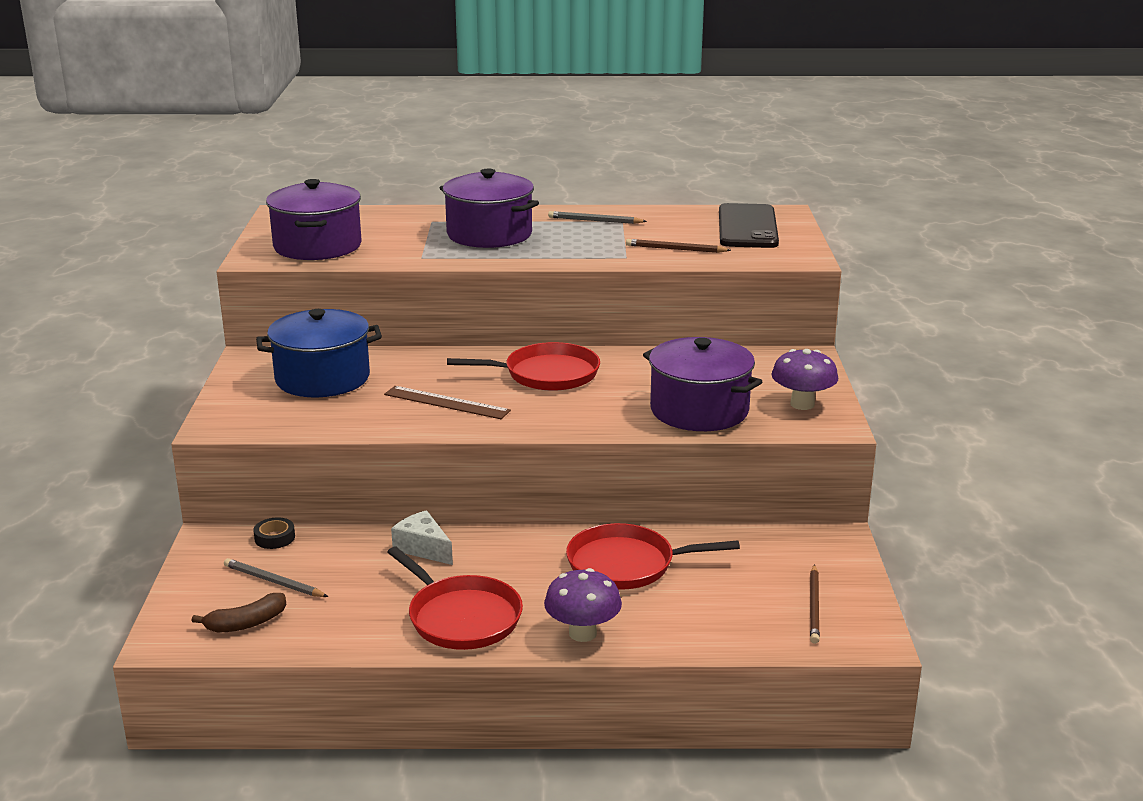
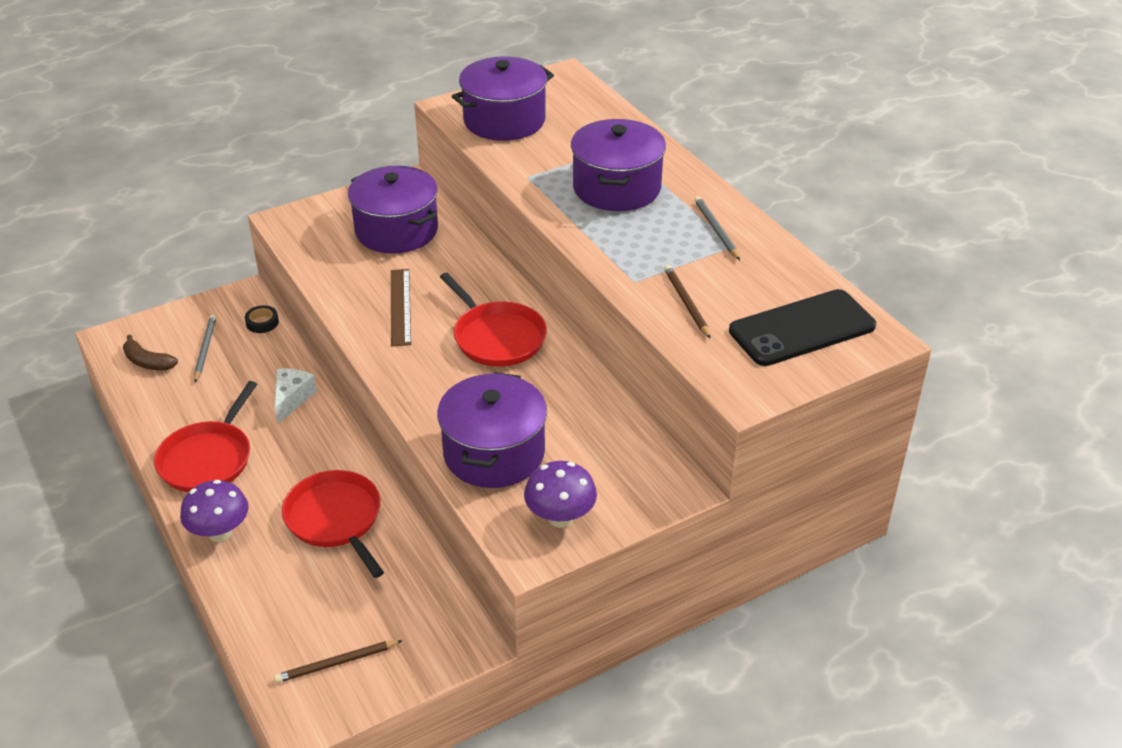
camera: 60 degrees right, 15 degrees up
blue pot [256,309,382,397] -> purple pot [348,166,438,254]

